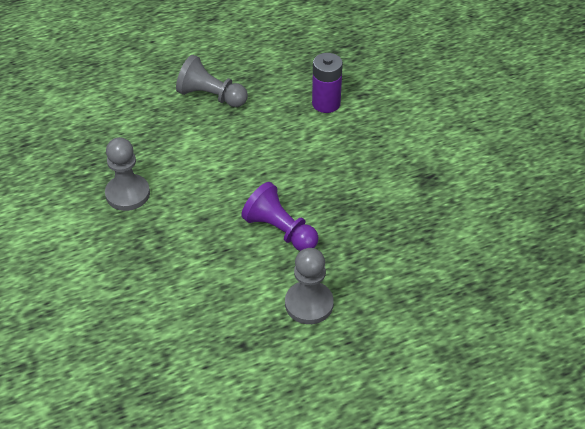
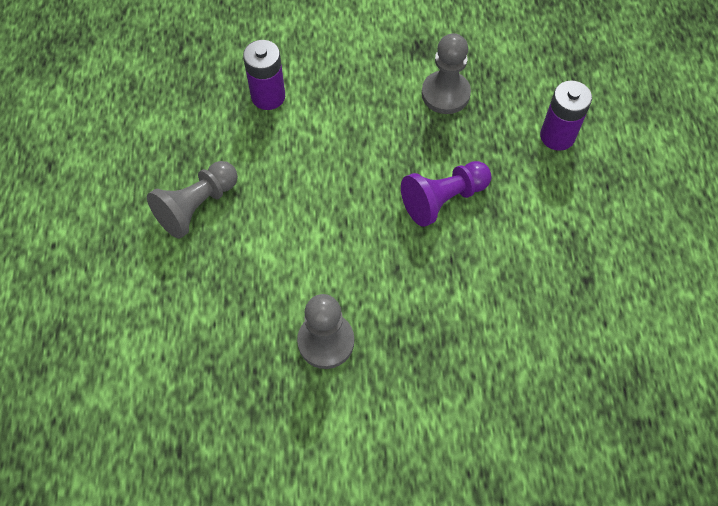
camera: 70 degrees left, 15 degrees up
grey pawn [285,248,334,324] -> grey pawn moved to [422,33,471,114]
none -> purple battery [540,81,592,151]

